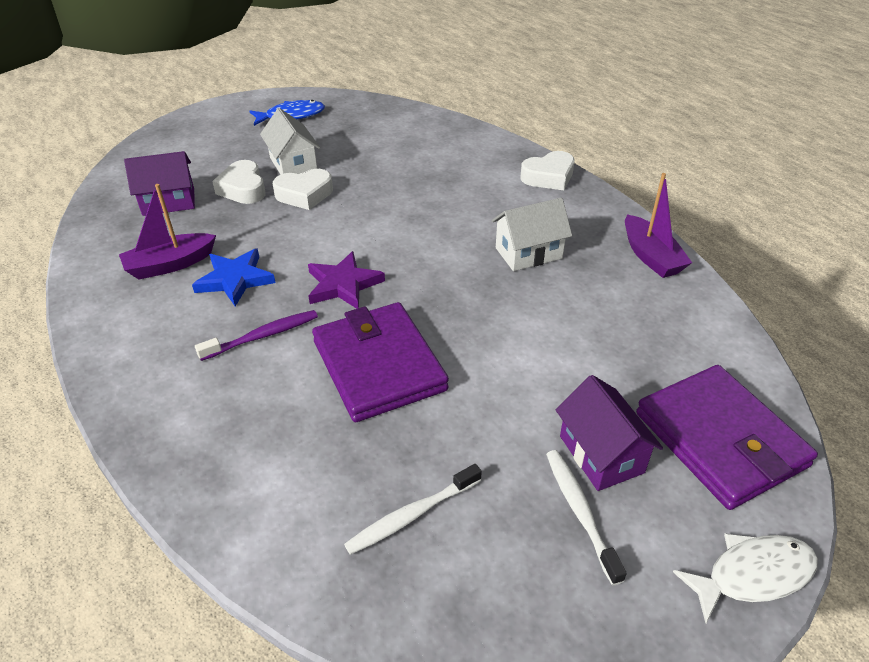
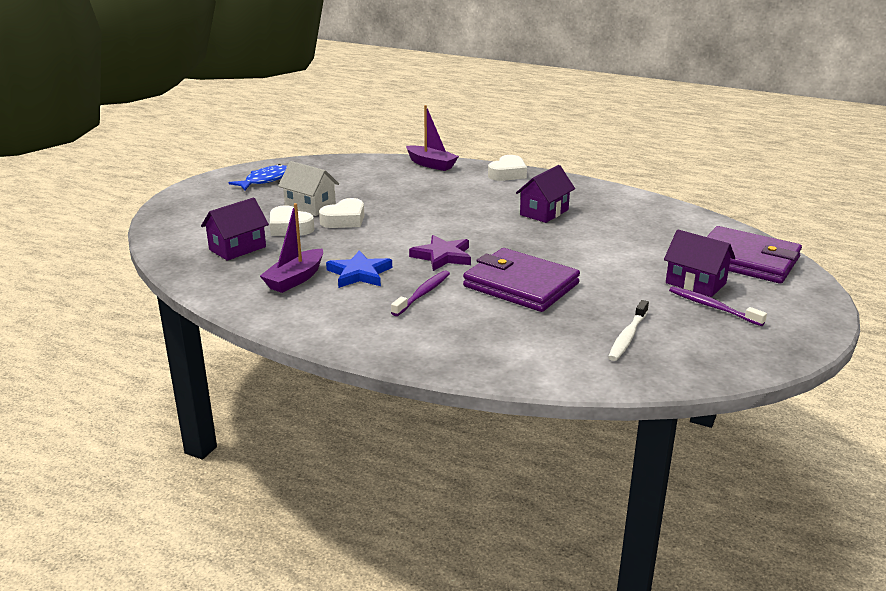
camera: 30 degrees left, 15 degrees down
white house [492,198,572,271] -> purple house [516,165,575,223]
white toothbrush [546,450,627,585] -> purple toothbrush [669,286,767,326]
purple boat [625,173,692,278] -> purple boat moved to [406,105,459,171]
white fish [673,533,818,623] -> none

